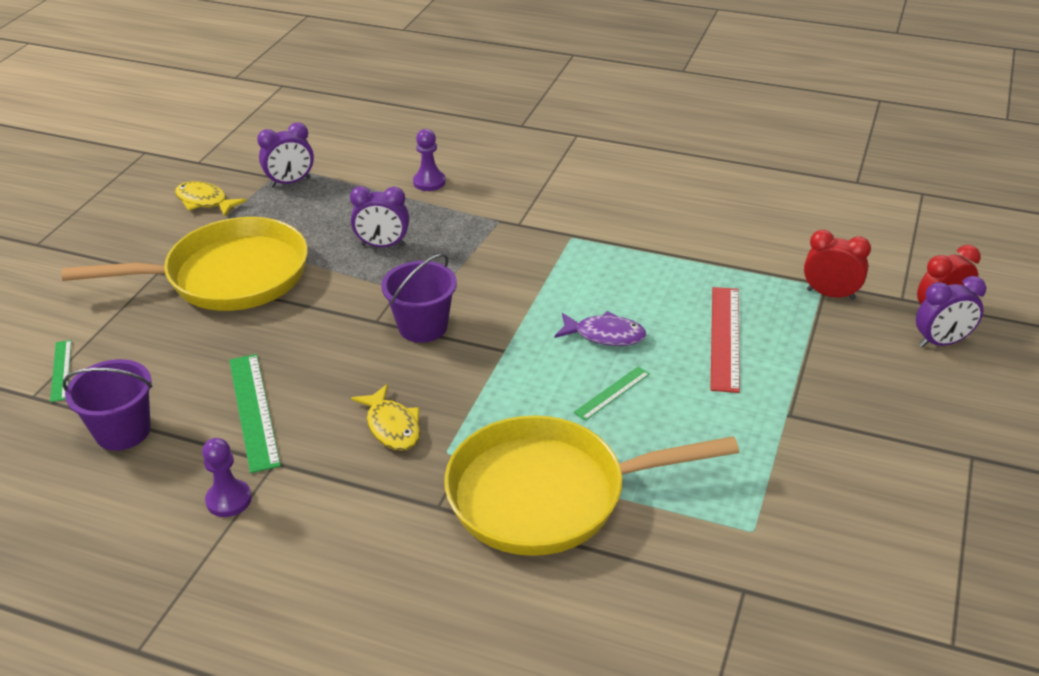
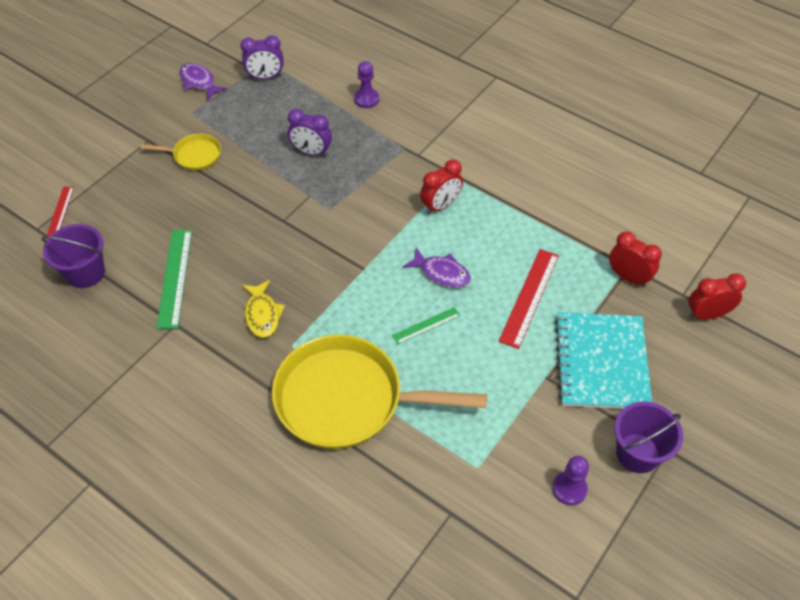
camera: 15 degrees right, 15 degrees up
green ruler [50,340,72,402] -> red ruler [47,187,74,236]
yellow pan [62,217,308,311] -> yellow pan [140,134,221,171], size x0.46
yellow fish [175,181,247,216] -> purple fish [179,63,228,100]
purple pawn [202,438,252,517] -> purple pawn moved to [552,456,589,505]
purple bucket [381,254,457,343] -> purple bucket moved to [615,401,683,473]
purple clock [916,276,986,347] -> none
none -> red clock [420,160,463,214]
none -> turquoise notebook [555,312,652,409]

